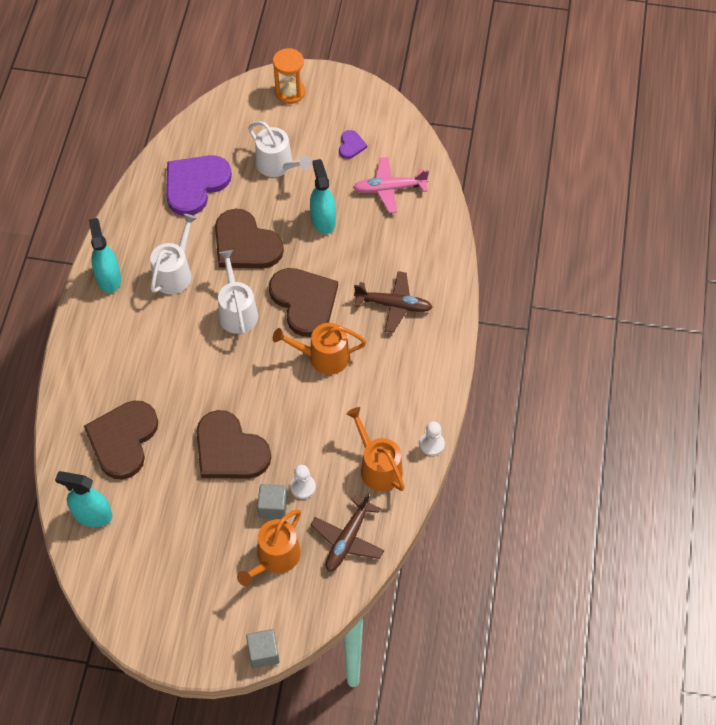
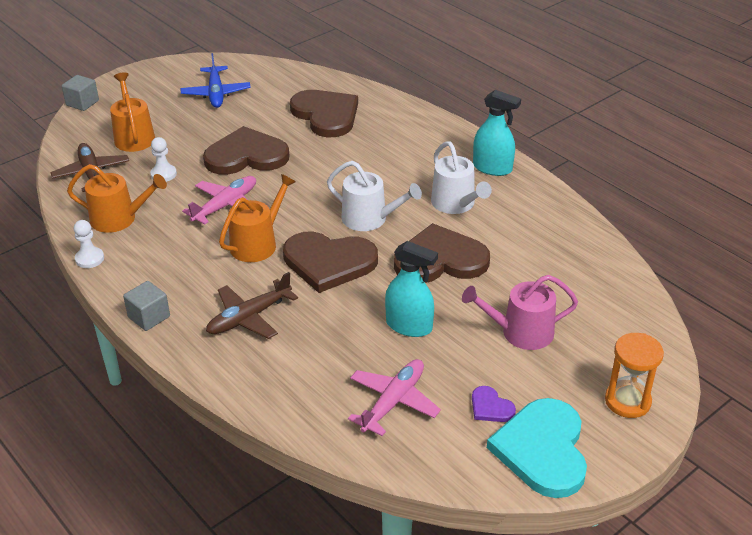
camera: 130 degrees right, 20 degrees down
turquoise spray bottle [55,471,112,527] -> none
purple heart [166,155,232,216] -> none
white watering can [248,121,311,177] -> pink watering can [462,275,578,350]
grey cube [257,484,288,519] -> grey cube moved to [123,281,170,331]
none -> blue plane [181,53,251,108]
none -> pink plane [182,176,256,224]
none -> turquoise heart [487,398,587,498]

